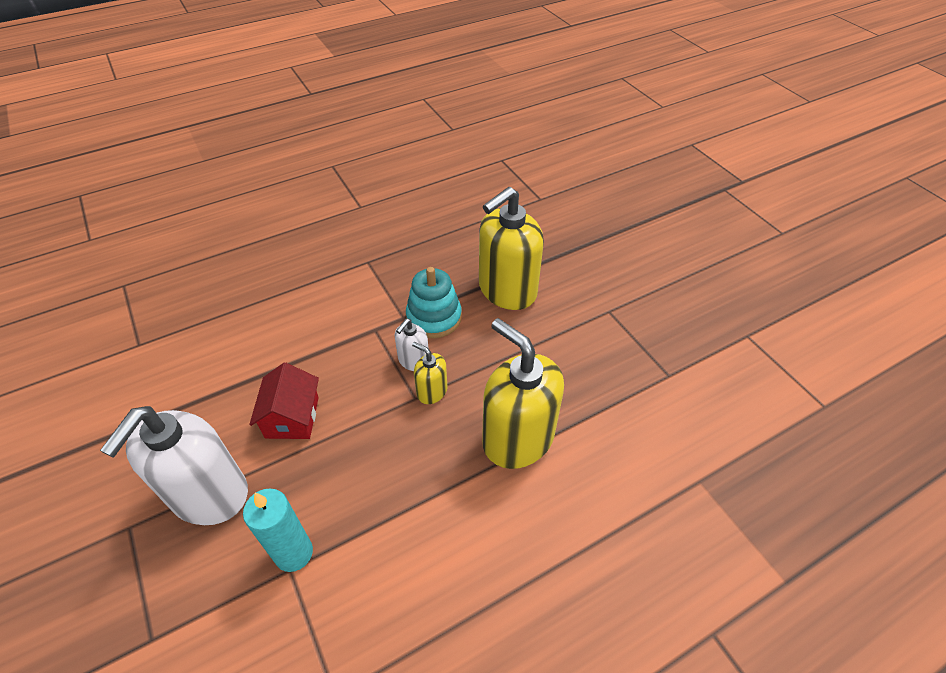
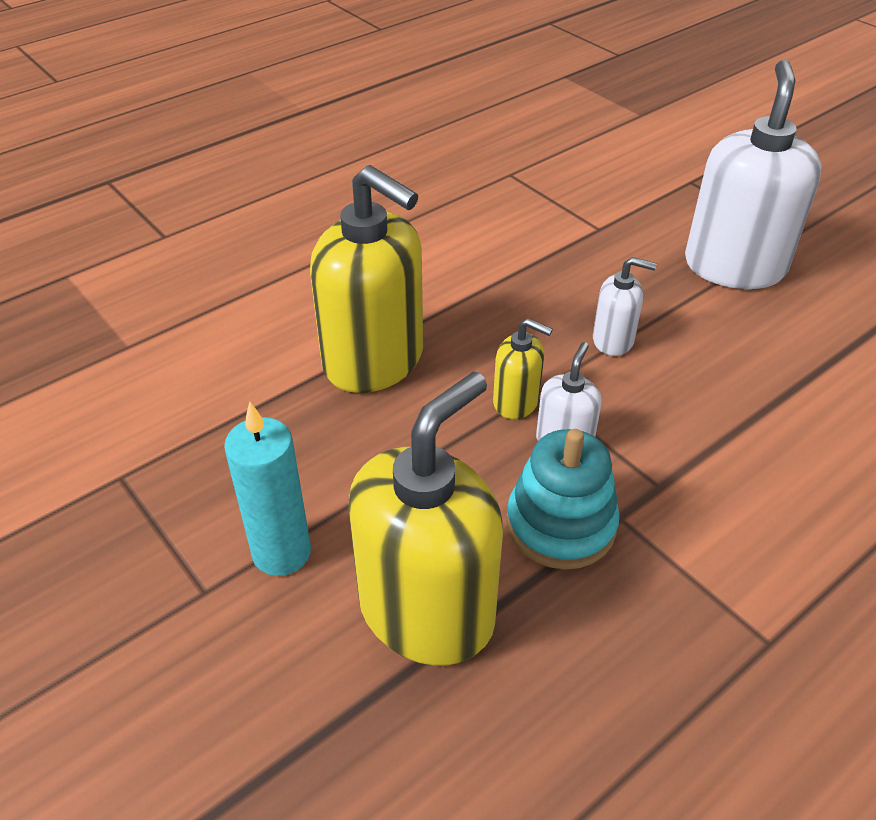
camera: 170 degrees right, 5 degrees down
turquoise candle [243,489,313,572] -> turquoise candle moved to [224,402,311,576]
red house [249,363,319,439] -> none
none -> white soap dispenser [593,257,657,356]

